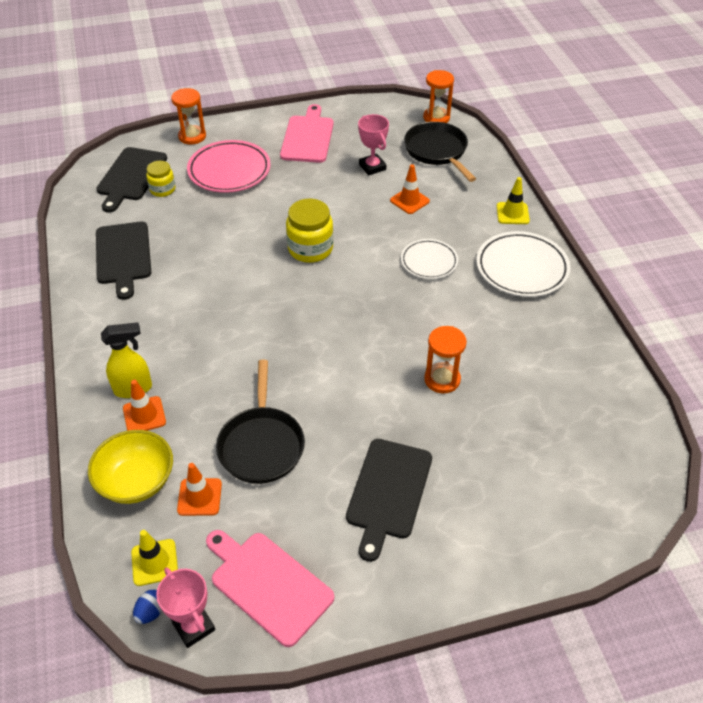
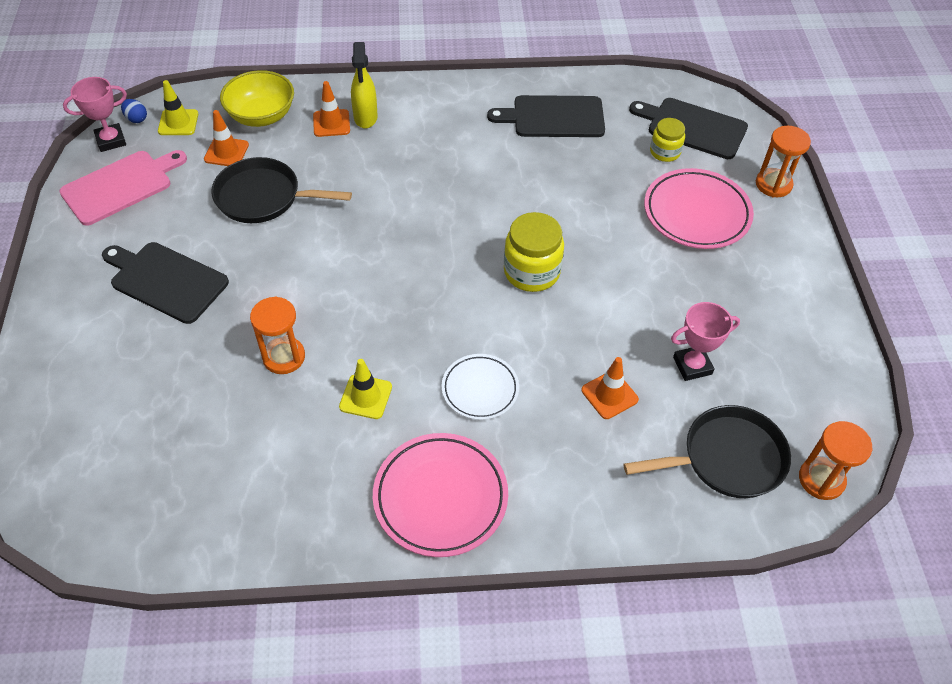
camera: 100 degrees right, 5 degrees up
pink cutting board [280,104,334,163] -> none
white plate [476,231,571,297] -> pink plate [373,433,508,557]
yellow traffic cone [496,177,530,224] -> yellow traffic cone moved to [339,359,392,419]

